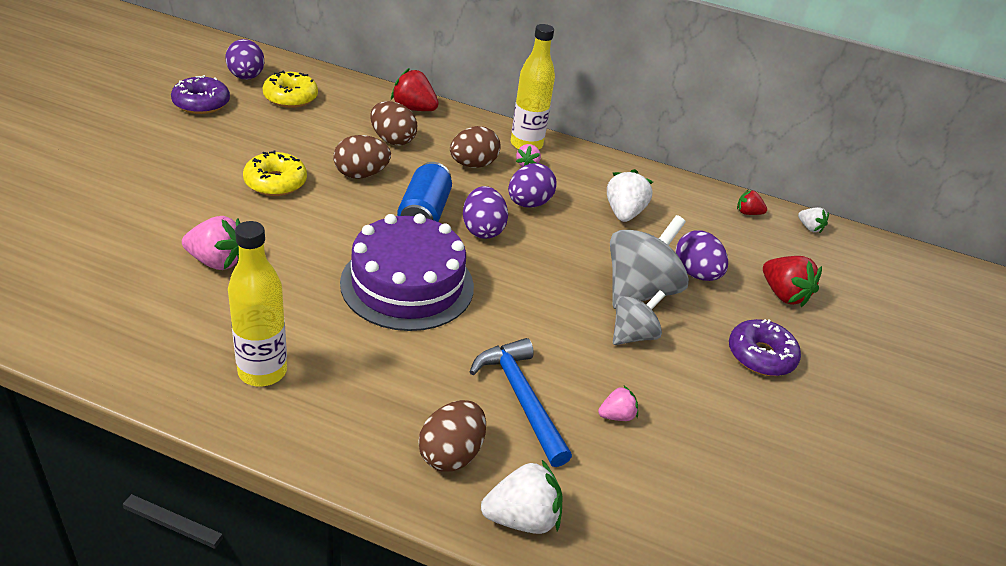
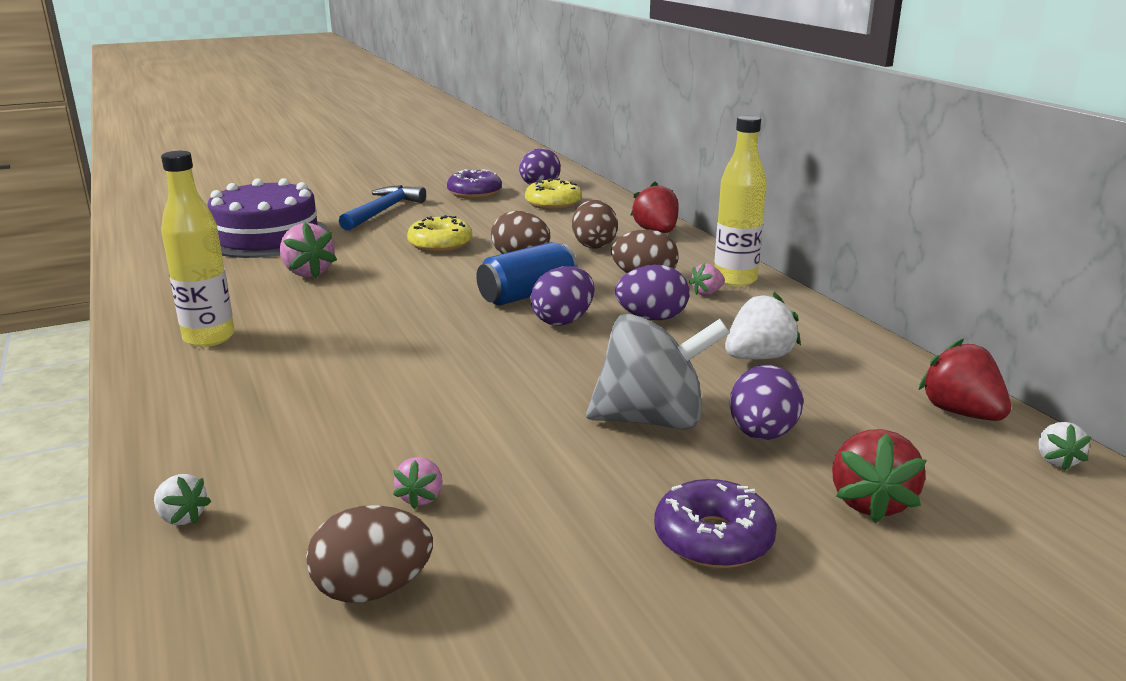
camera: 50 degrees right, 15 degrees down
purple cake [340,214,474,331] -> purple cake moved to [207,178,329,258]
brown egg [419,400,486,472] -> brown egg moved to [306,505,433,602]
blue hammer [470,338,572,467] -> blue hammer moved to [339,185,426,231]
white strawberry [481,460,563,534] -> white strawberry [154,474,211,525], size x0.57
pink strawberry [598,386,638,421] -> pink strawberry turned 75 degrees clockwise [393,457,443,509]
grey spinning top [613,290,665,345] -> none
red strawberry [737,189,767,215] -> red strawberry [919,338,1011,421], size x1.76

